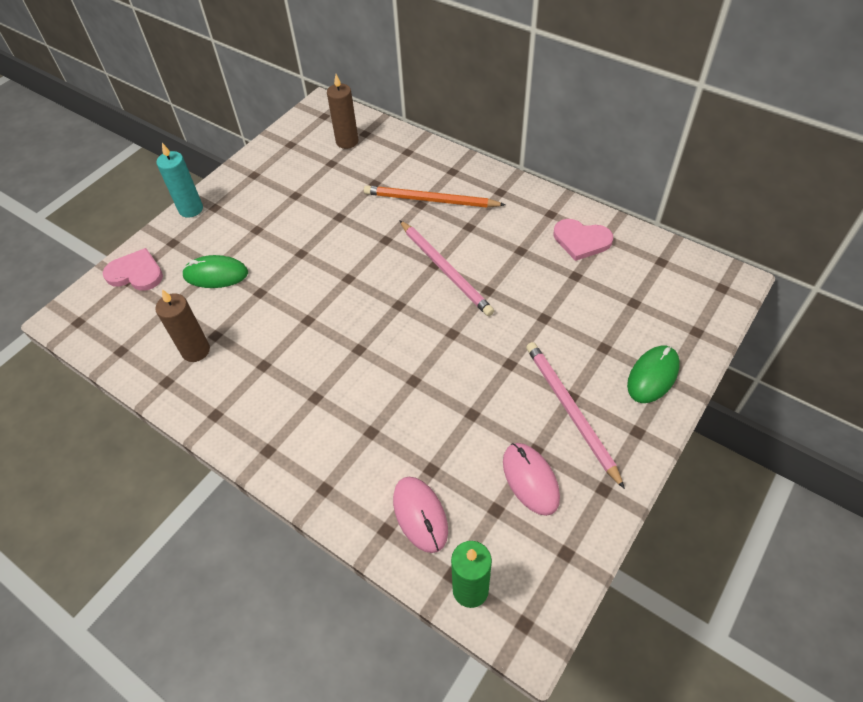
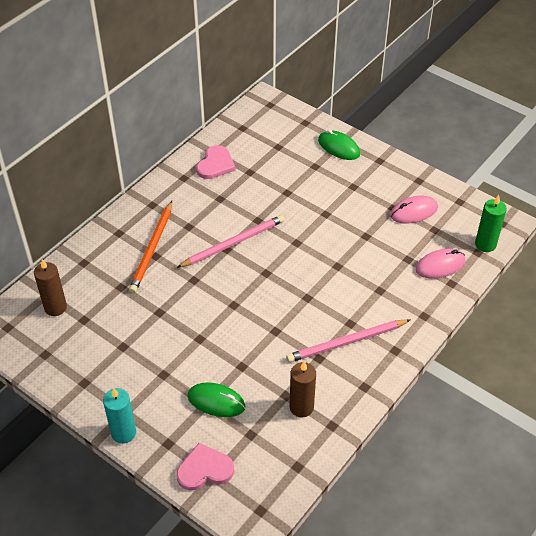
camera: 90 degrees left, 5 degrees down
pink heart [103,248,163,291] -> pink heart turned 60 degrees clockwise [177,443,234,490]
green mouse [182,255,248,288] -> green mouse turned 75 degrees counterclockwise [188,382,245,417]
pink pencil [526,342,625,489] -> pink pencil moved to [286,319,410,363]

